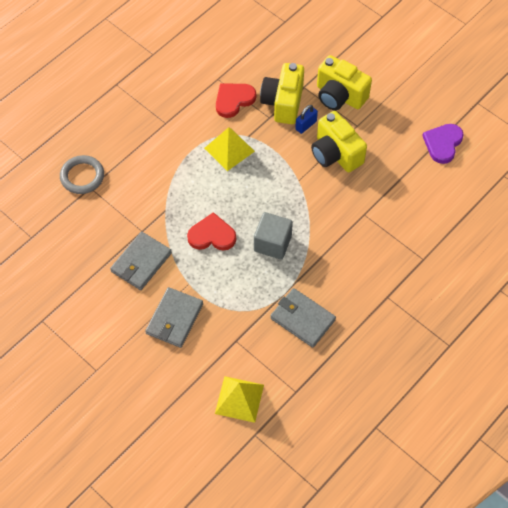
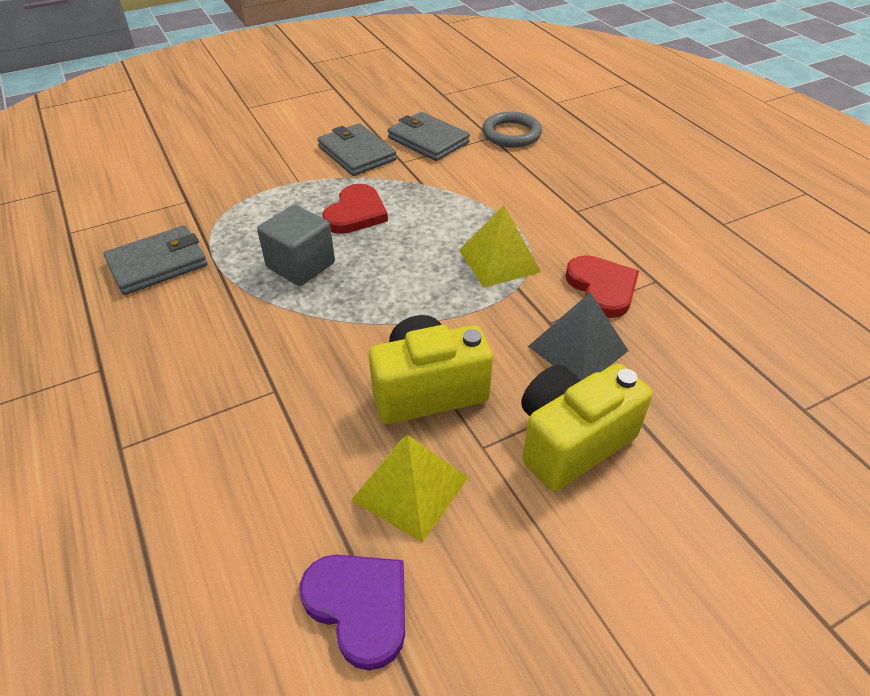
camera: 110 degrees right, 15 degrees down
grey wallet [145,287,203,348] -> grey wallet moved to [388,112,470,161]
yellow pyramid [215,376,264,423] -> yellow pyramid moved to [351,435,469,543]
yellow camera [260,63,304,124] -> grey pyramid [528,292,628,380]
blue padlock [295,105,318,134] -> none

